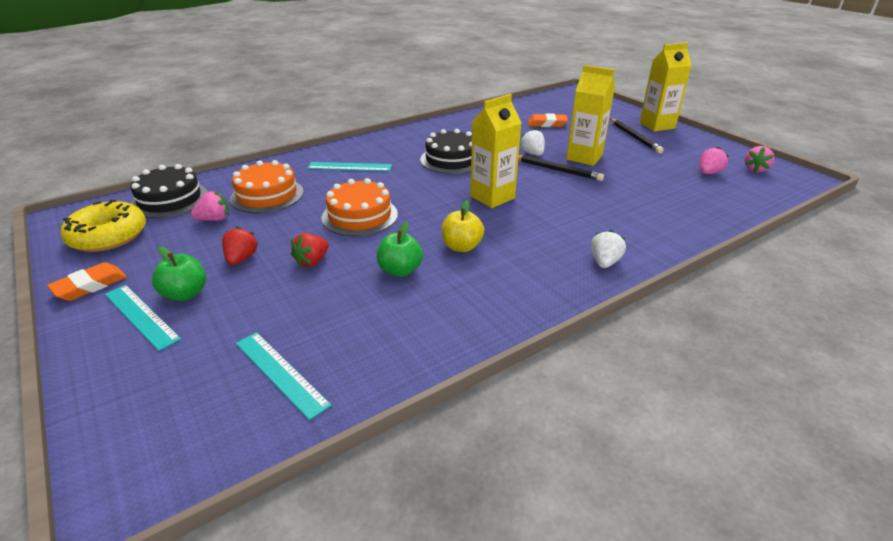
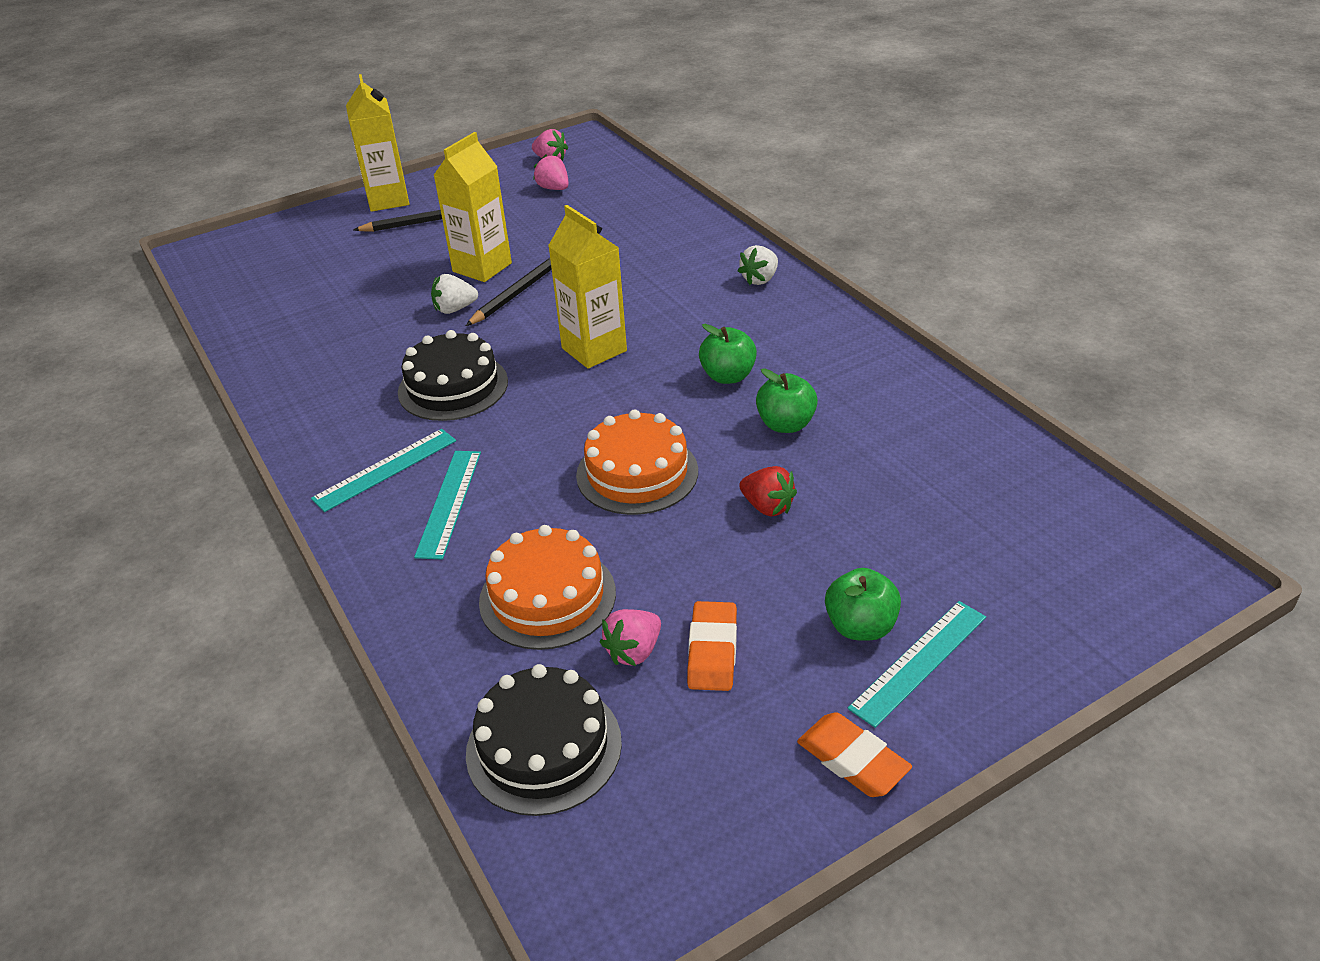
camera: 85 degrees left, 5 degrees up
yellow donut [60,200,146,252] -> none
pink strawberry [191,191,229,221] -> pink strawberry turned 120 degrees counterclockwise [600,609,661,666]
red strawberry [222,227,258,265] -> none
turquoise ruler [236,332,332,420] -> turquoise ruler moved to [311,429,456,512]
yellow apple [441,200,484,252] -> green apple [699,324,757,384]
orange eraser [528,114,568,127] -> orange eraser moved to [687,601,737,691]
white strawberry [591,230,626,268] -> white strawberry turned 75 degrees counterclockwise [738,245,778,285]

